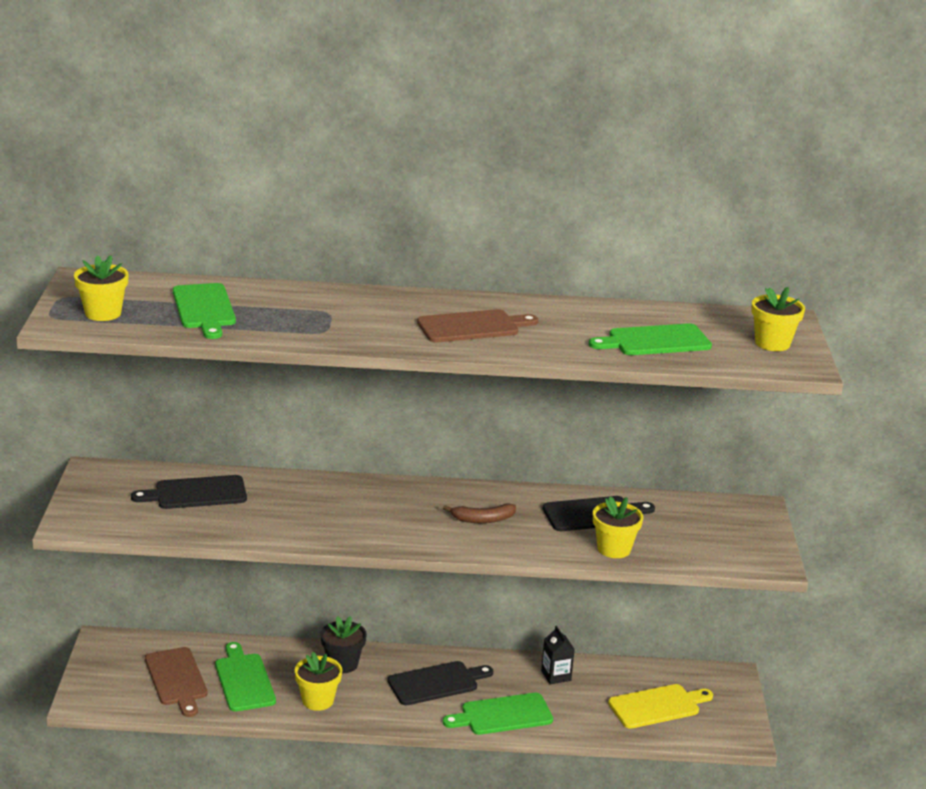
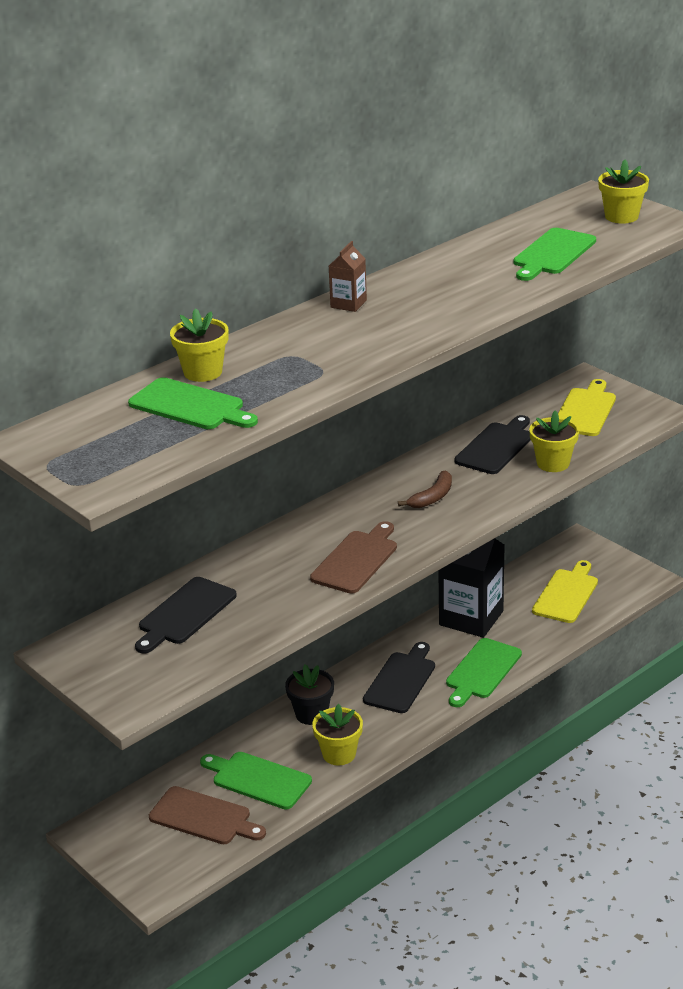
camera: 40 degrees left, 5 degrees up
yellow flower pot [74,255,129,321] -> yellow flower pot moved to [170,308,228,382]
brown cutting board [417,309,538,342] -> brown cutting board moved to [310,521,397,593]
black carton [541,626,575,684] -> black carton [438,538,504,638], size x2.11
none -> brown carton [329,241,367,312]
none -> yellow cutting board [558,379,616,436]

